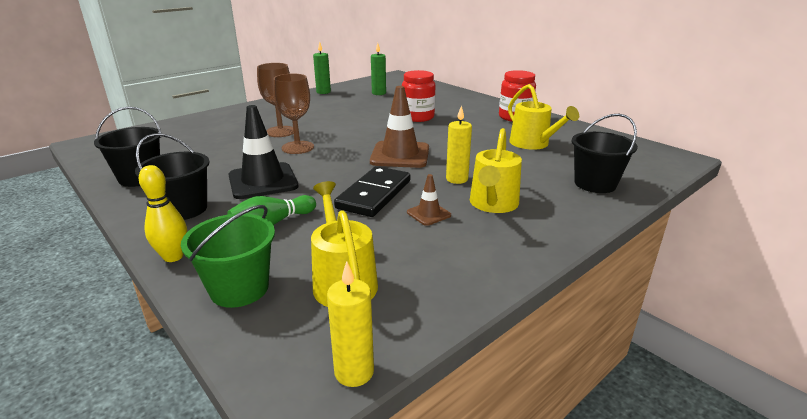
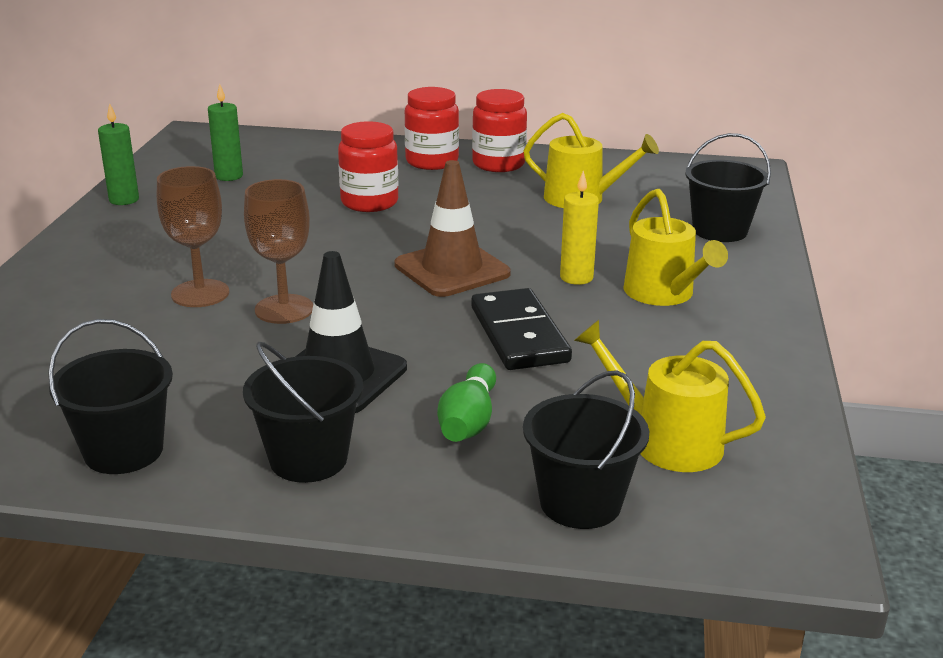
camera: 40 degrees left, 0 degrees up
yellow bowling pin [139,165,187,262] -> none
green bucket [181,205,275,308] -> black bucket [523,370,649,529]
yellow candle [327,261,374,387] -> none
brown traffic cone [407,174,451,226] -> none
none -> red jar [404,87,459,170]

